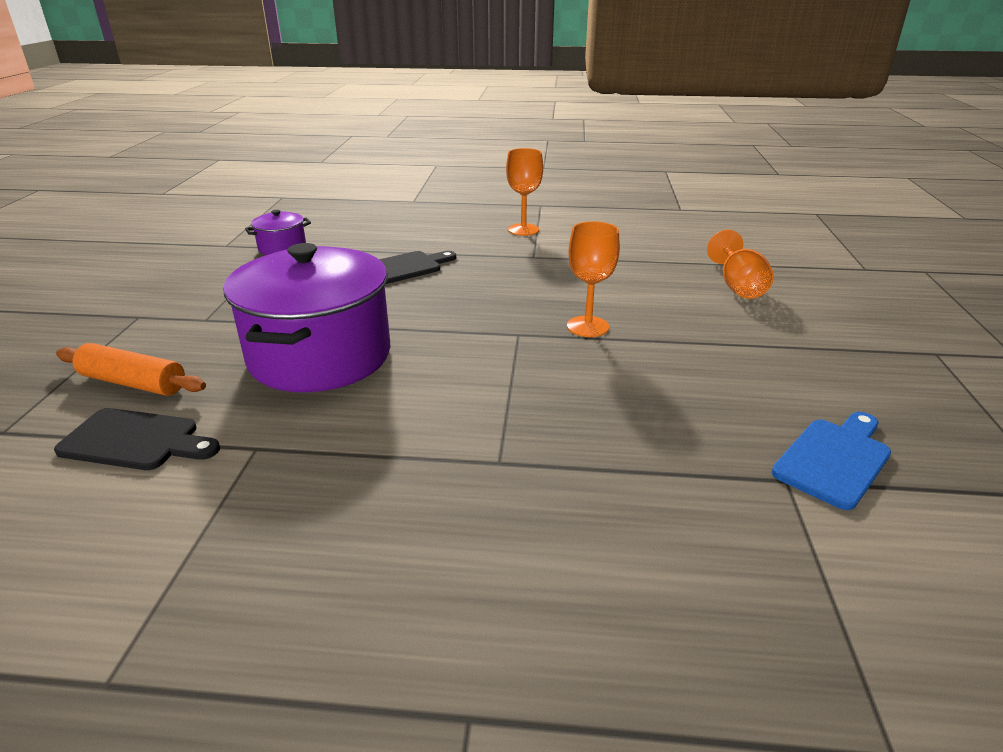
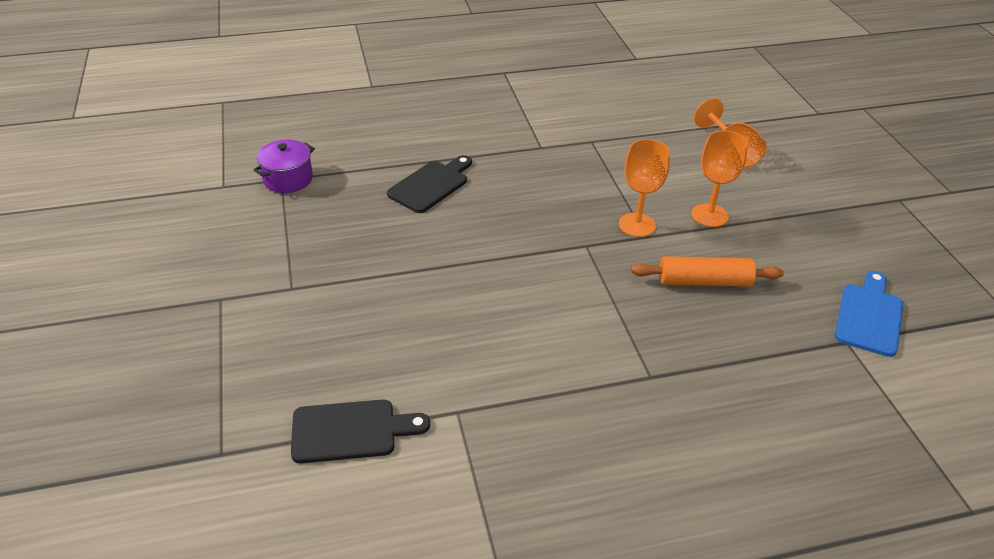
camera: 20 degrees left, 10 degrees up
orange rolling pin [56,343,206,396] -> orange rolling pin moved to [631,256,784,287]
purple pot [223,243,390,392] -> none
orange goblet [506,148,543,236] -> orange goblet moved to [691,130,748,227]

